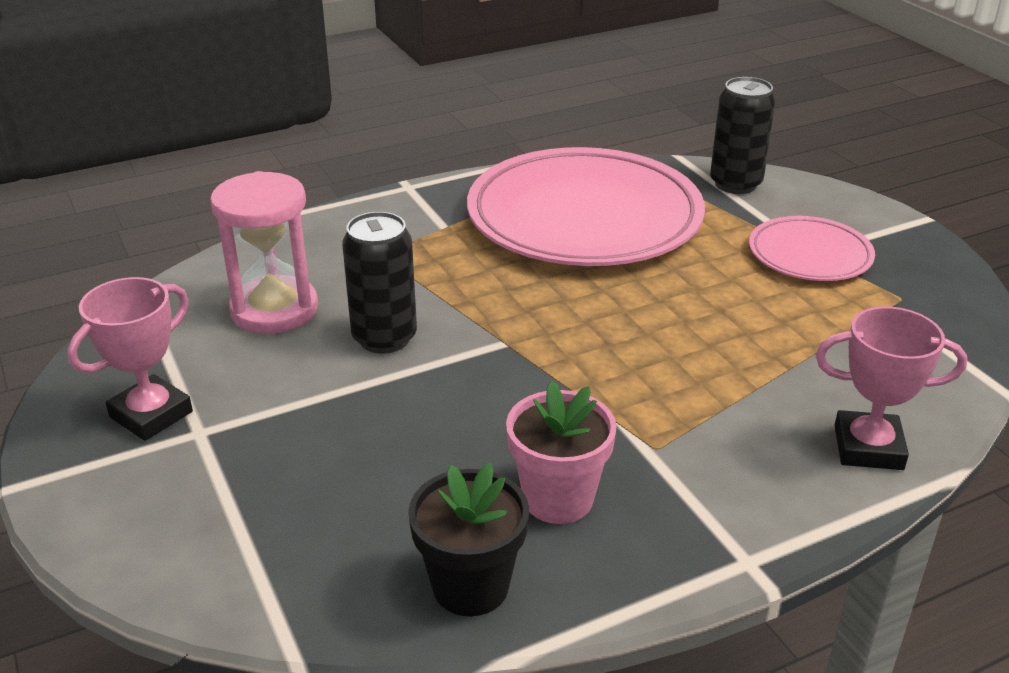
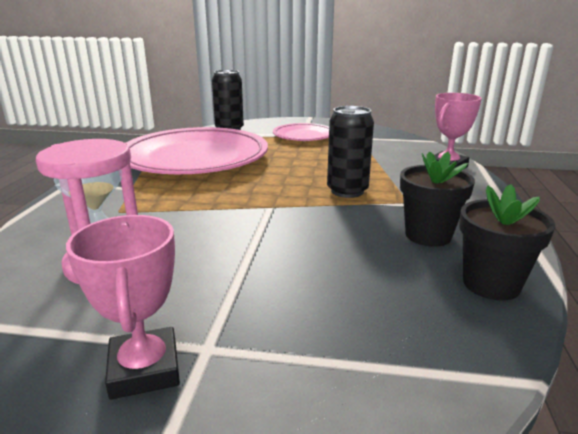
camera: 55 degrees left, 10 degrees down
black can [342,212,417,354] -> black can moved to [327,106,374,198]
pink flower pot [506,381,617,524] -> black flower pot [400,152,475,247]

